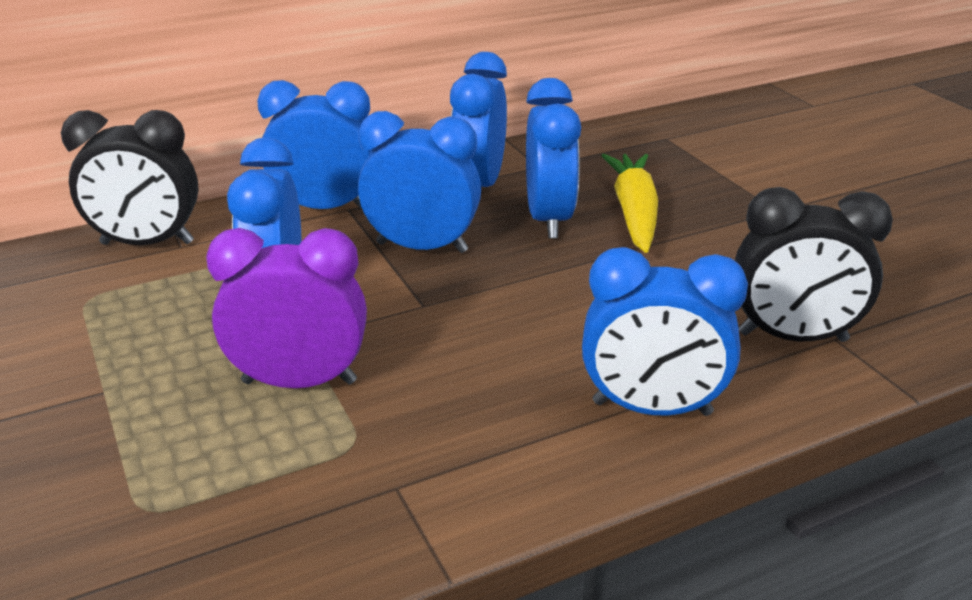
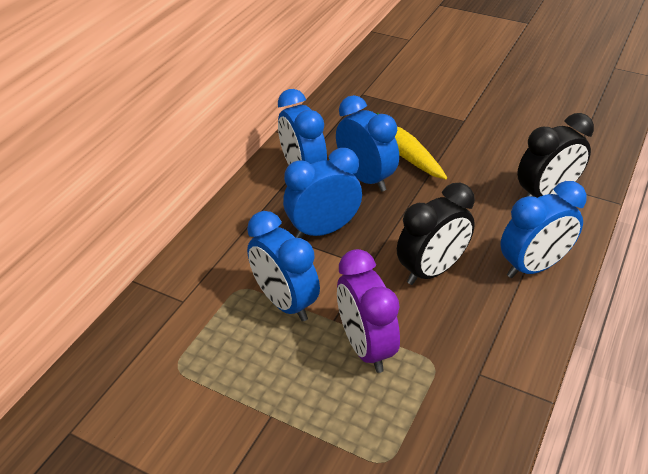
camera: 35 degrees left, 10 degrees up
black clock [61,110,198,245] -> black clock moved to [397,183,475,285]
purple clock [206,228,367,388] -> purple clock turned 75 degrees counterclockwise [337,249,400,373]
blue clock [257,80,375,210] -> none

